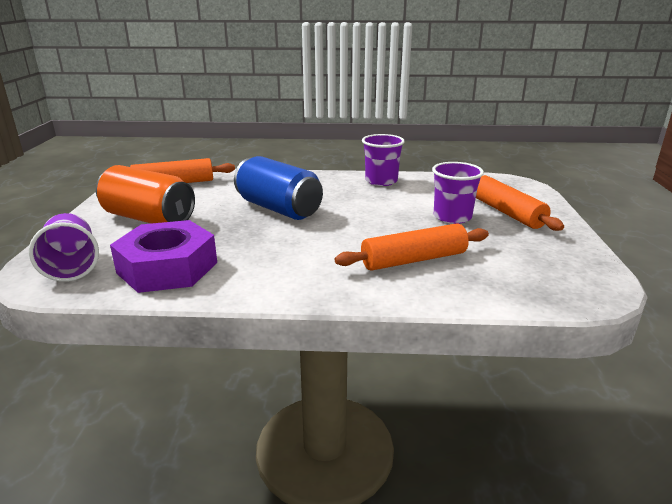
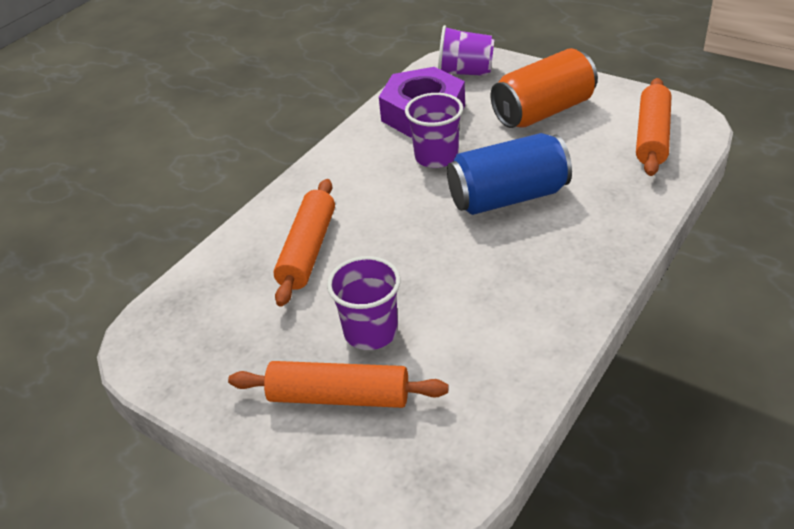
camera: 125 degrees right, 15 degrees up
purple cup [362,134,405,186] -> purple cup moved to [405,93,463,168]

